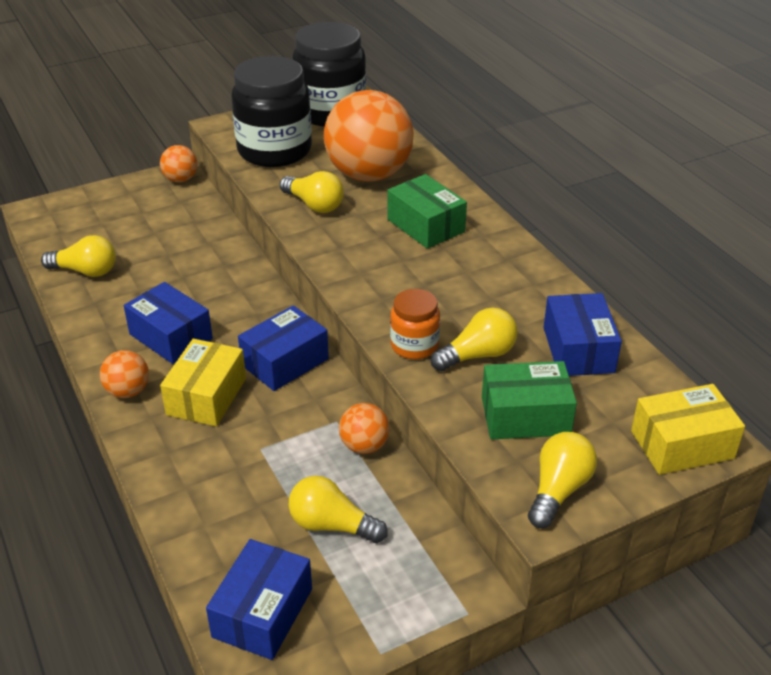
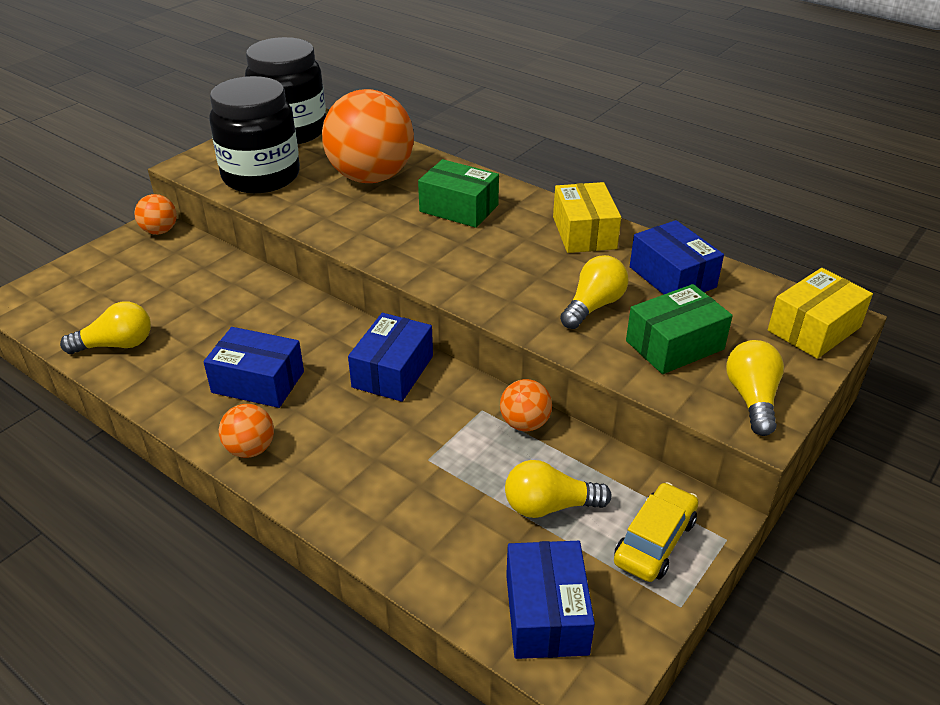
camera: 25 degrees left, 0 degrees up
yellow box [160,339,246,427] -> yellow box moved to [553,182,621,253]
yellow light bulb [280,171,344,213] -> none
orange jar [390,289,440,359] -> none
none -> yellow car [614,482,699,582]

